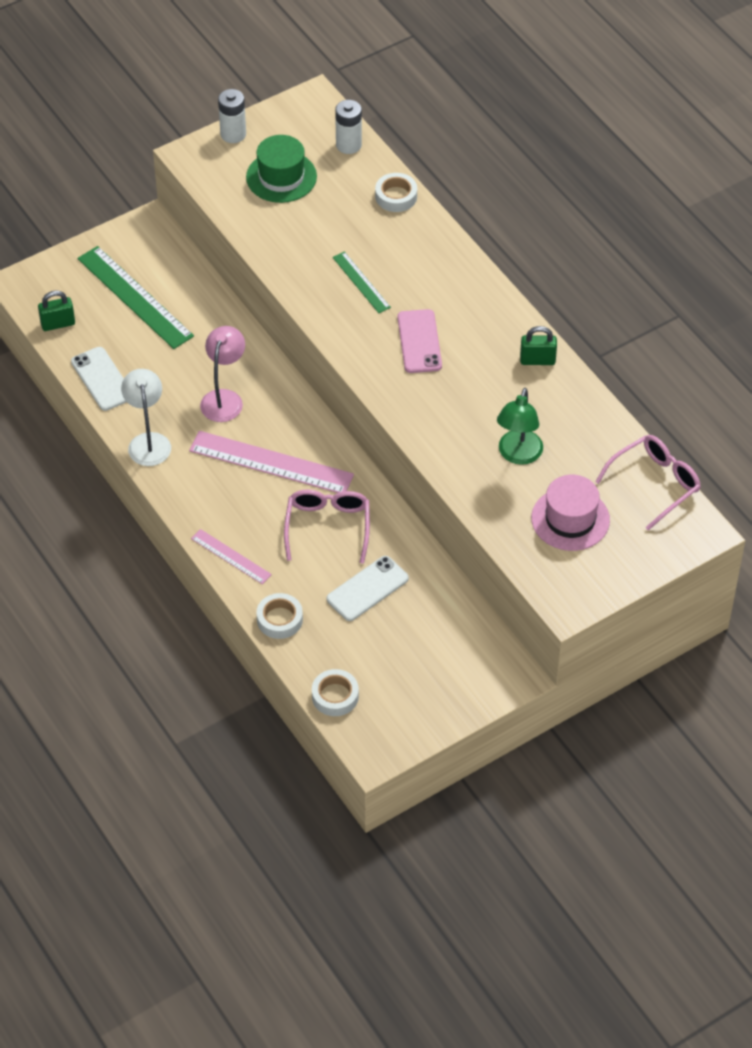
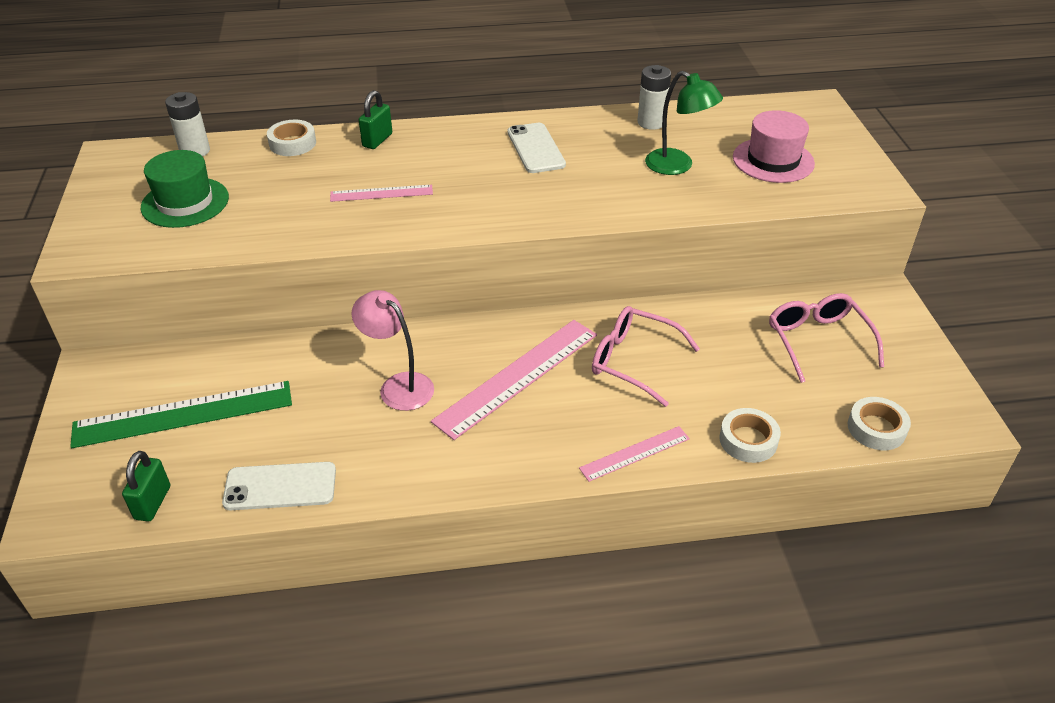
camera: 65 degrees left, 10 degrees down
white lamp [121,369,171,466] -> none
white battery [218,89,246,143] -> white battery moved to [637,65,671,130]
white phone [327,556,409,621] -> white phone moved to [507,123,566,173]
green ruler [332,251,391,313] -> pink ruler [330,185,433,202]
pink phone [397,309,442,373] -> none
green padlock [520,326,557,365] -> green padlock moved to [359,90,392,149]
pink glasses [595,435,701,531] -> pink glasses moved to [769,293,884,383]

